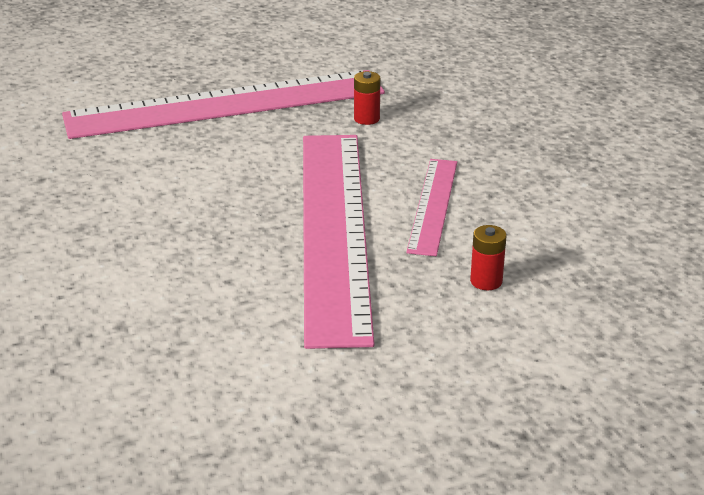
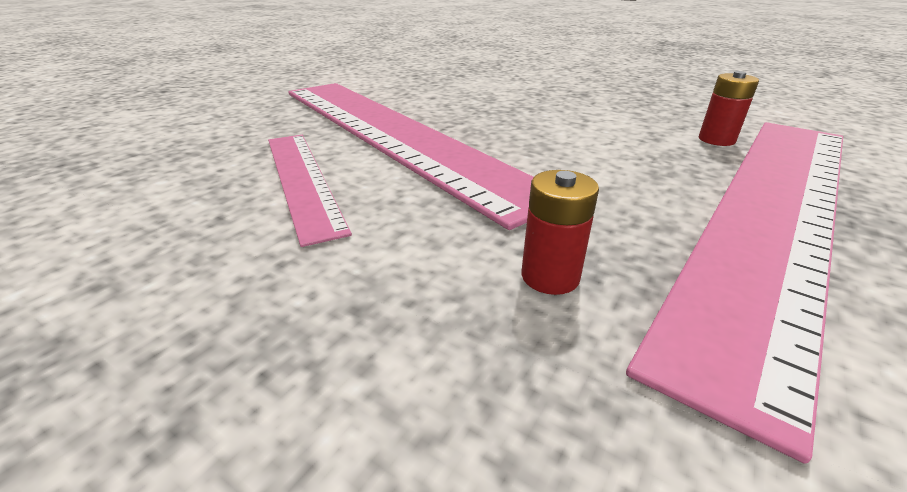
camera: 145 degrees right, 0 degrees up
red battery [470,225,506,290] -> red battery moved to [699,71,759,146]

